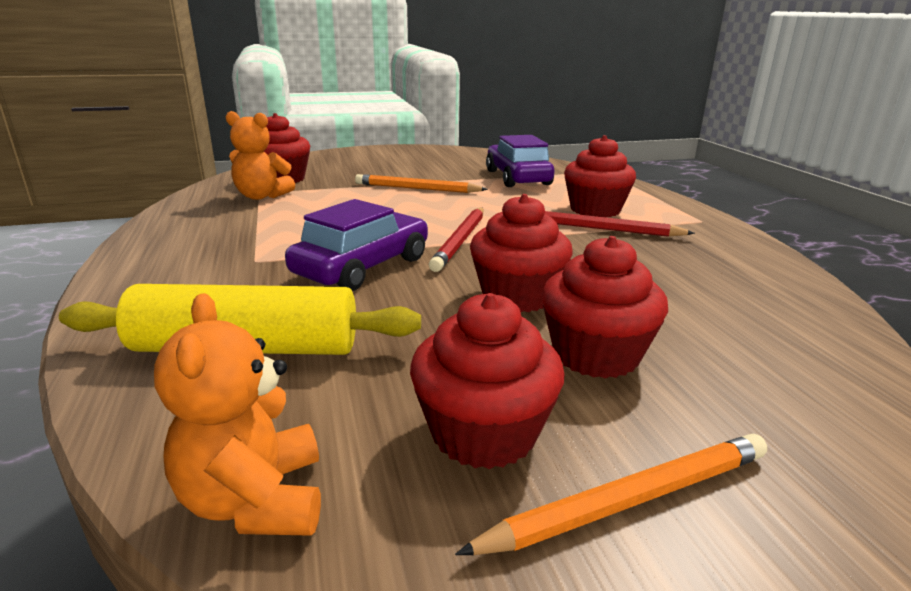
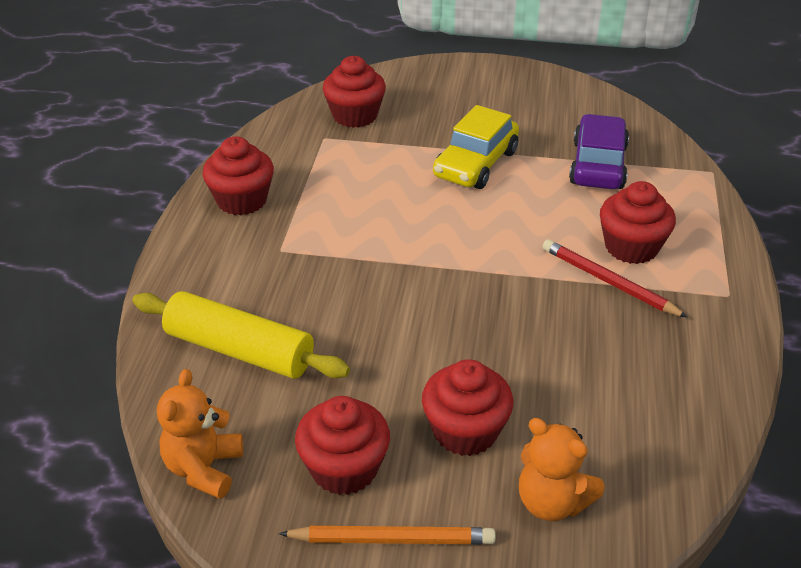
camera: 25 degrees right, 15 degrees up
orange teddy bear [226,111,295,200] -> orange teddy bear moved to [519,418,605,521]
purple car [285,199,428,291] -> none
orange pencil [355,174,488,193] -> yellow car [433,105,519,189]
red pencil [429,207,484,272] -> none
red cupcake [470,194,573,312] -> red cupcake moved to [202,136,274,216]

